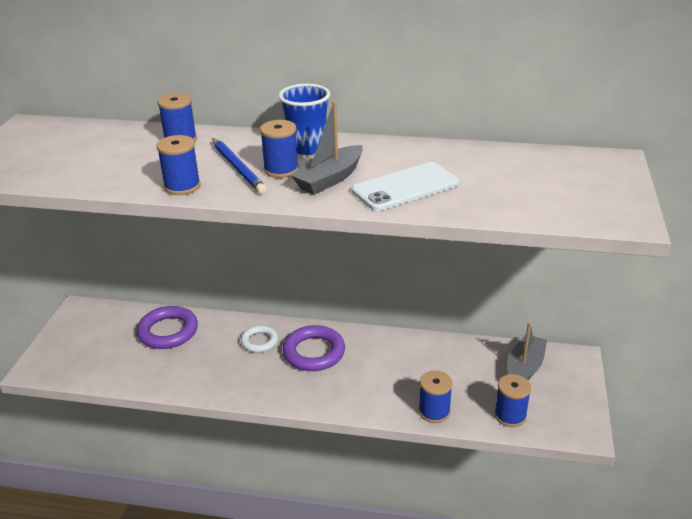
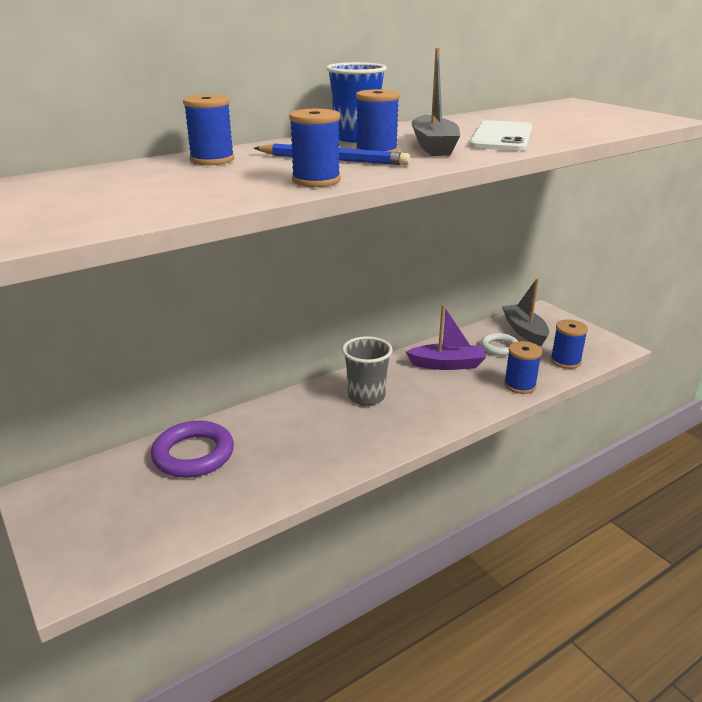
camera: 45 degrees left, 5 degrees down
white ring [241,325,278,353] -> white ring moved to [481,333,519,356]
purple ring [283,325,345,371] -> grey cup [342,336,392,406]
none -> purple boat [406,305,486,370]

